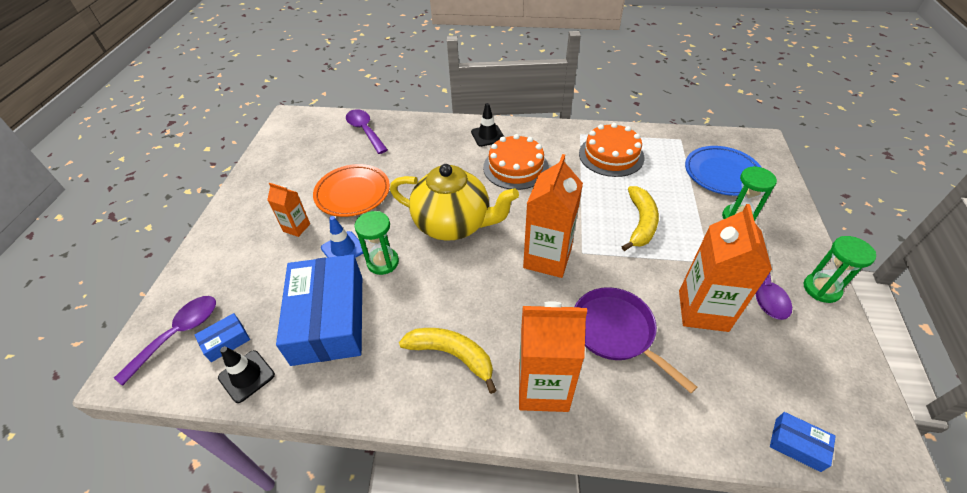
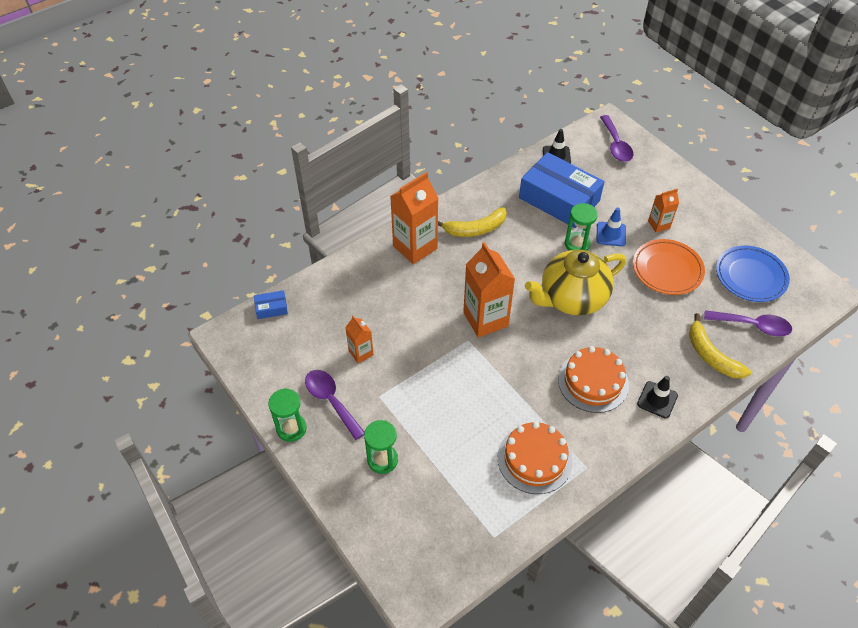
camera: 135 degrees right, 5 degrees up
blue box [195,313,250,362] -> none
purple pan [575,287,697,393] -> none
yellow banana [622,186,659,251] -> yellow banana moved to [689,313,751,378]
orange carton [679,204,772,332] -> orange carton [345,316,374,363], size x0.52
blue plate [685,146,762,196] -> blue plate moved to [716,246,790,302]

